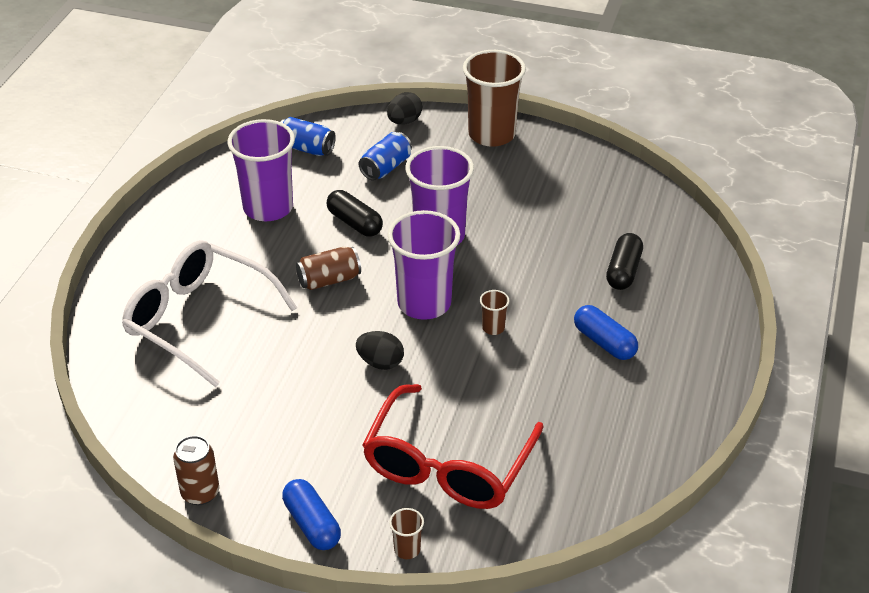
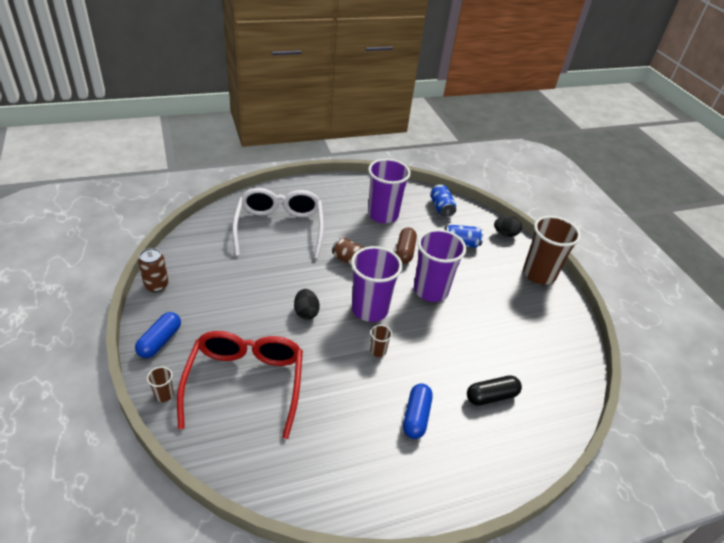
camera: 50 degrees right, 0 degrees up
black capsule [327,190,383,237] -> brown capsule [396,227,417,263]
red glasses [362,384,544,509] -> red glasses turned 105 degrees clockwise [177,331,303,439]

